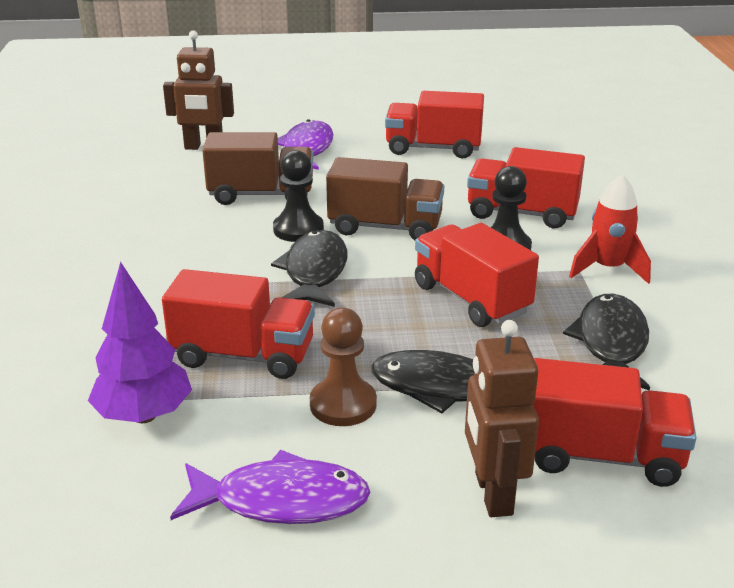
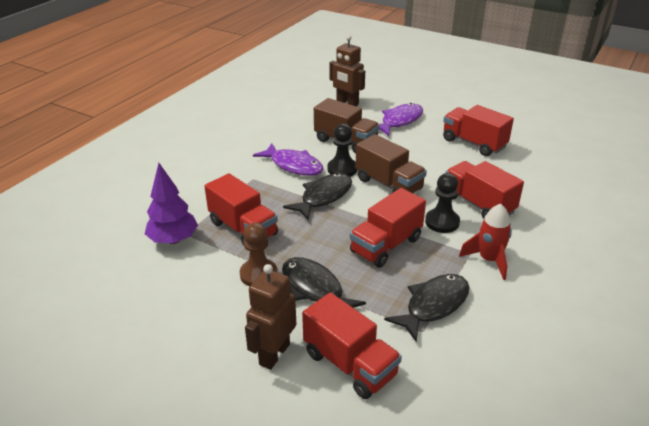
camera: 35 degrees right, 5 degrees up
purple fish [170,450,370,524] -> purple fish moved to [253,143,323,176]
red truck [415,223,539,327] -> red truck turned 135 degrees counterclockwise [350,188,426,268]

